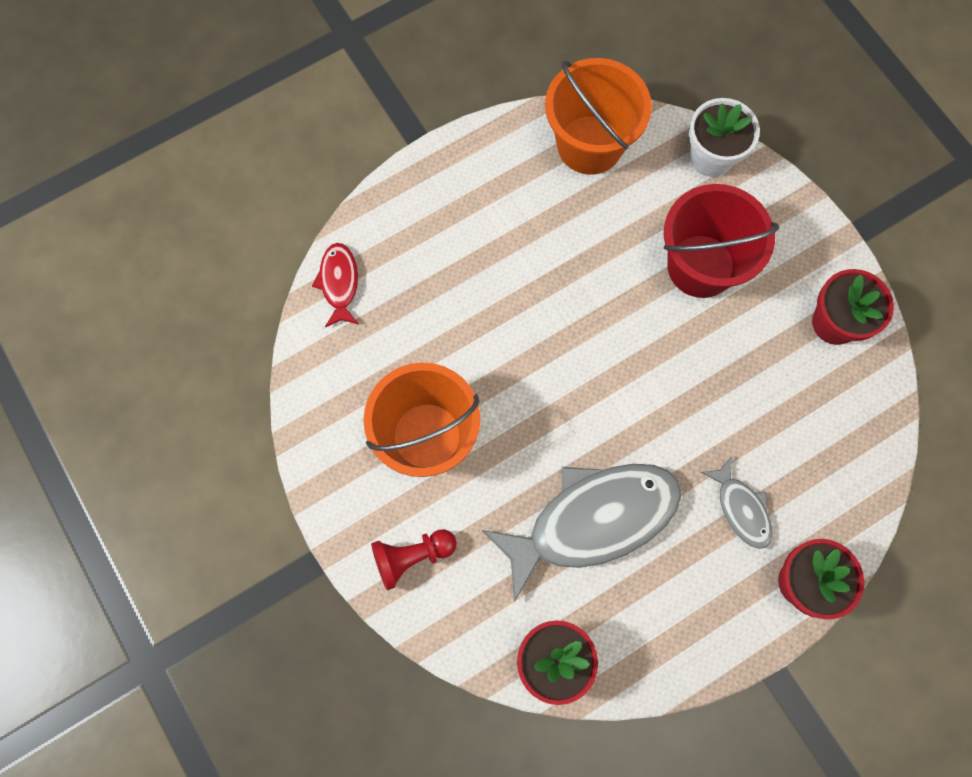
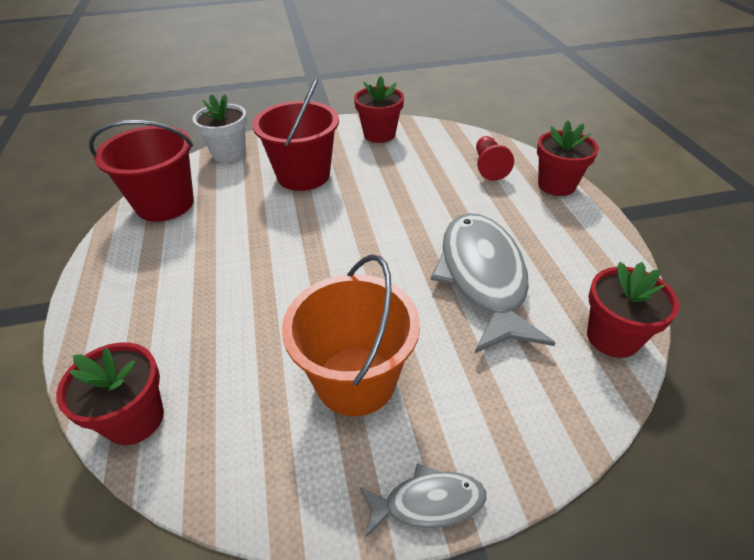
camera: 70 degrees left, 30 degrees down
red fish [312,243,359,327] -> red flower pot [56,342,164,445]
red pawn [371,529,457,590] -> red pawn moved to [476,136,514,181]
orange bucket [545,58,652,175] -> red bucket [89,120,194,222]
grey fish [701,456,773,549] -> grey fish moved to [359,464,486,538]

